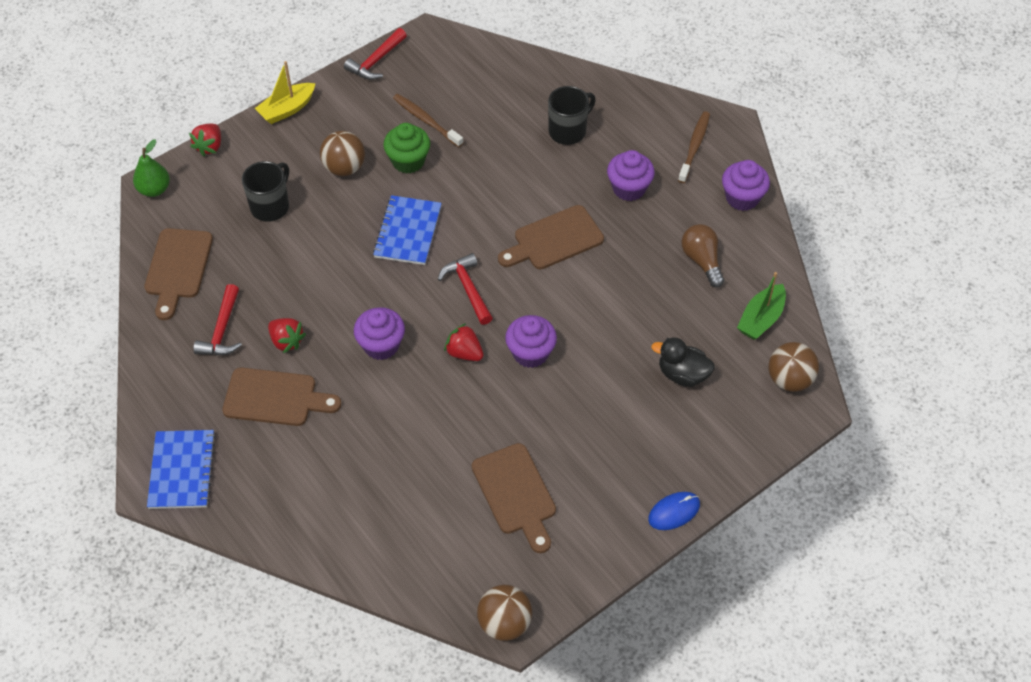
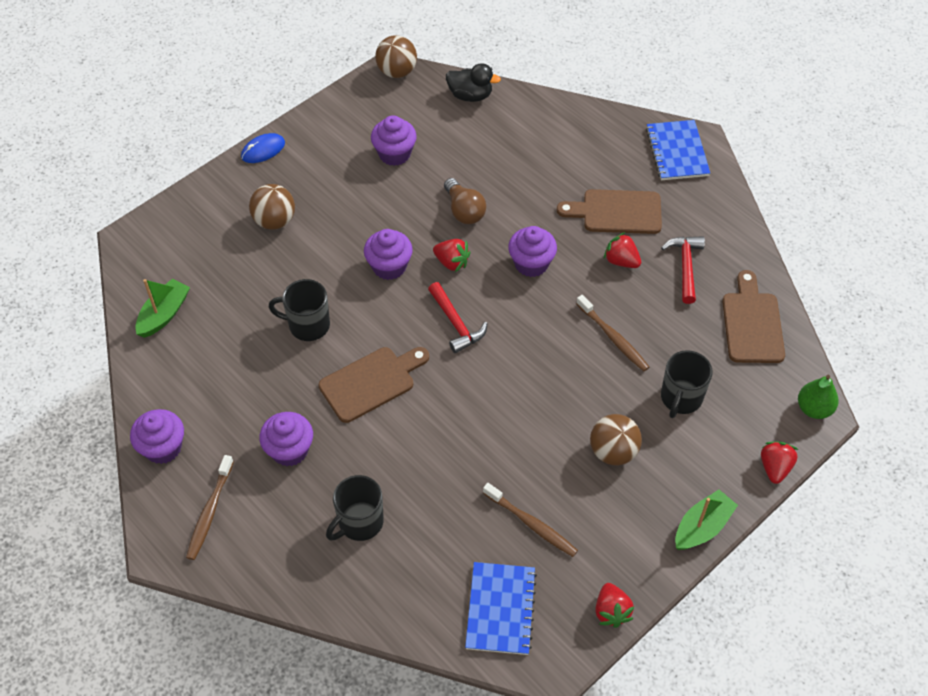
camera: 175 degrees right, 0 degrees up
yellow boat [255,61,315,124] -> green boat [675,490,738,550]
red hammer [344,28,407,80] -> red strawberry [595,583,634,628]
blue notebook [373,195,442,265] -> blue notebook moved to [465,562,537,655]
green cupcake [383,123,430,174] -> none
brown cutting board [472,443,556,553] -> purple cupcake [371,115,417,166]
black duck [651,337,715,387] -> black duck moved to [446,63,501,102]
brown light bulb [681,224,724,288] -> brown light bulb moved to [444,178,486,224]
brown ball [769,342,819,392] -> brown ball moved to [249,184,295,230]
none -> black mug [269,279,330,341]
none -> brown toothbrush [576,295,649,371]

